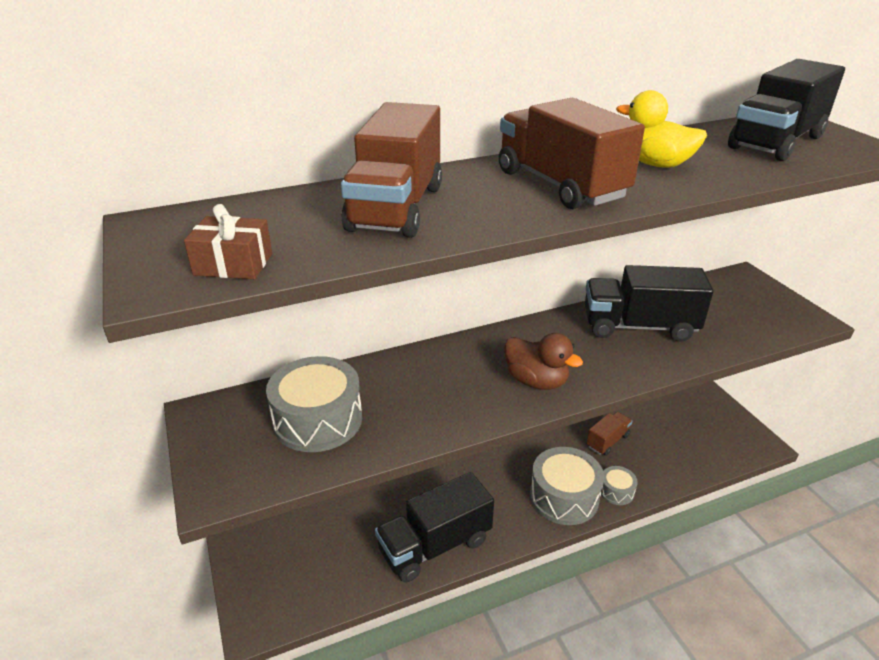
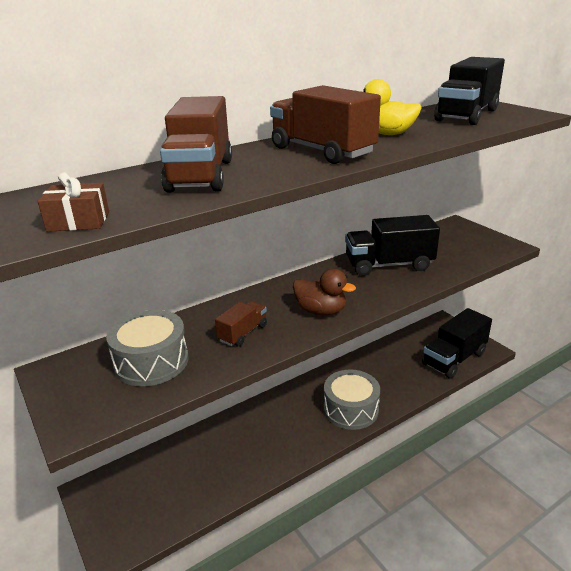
camera: 10 degrees left, 5 degrees down
black truck [375,472,494,582] -> black truck moved to [422,308,492,379]
brown truck [587,412,632,456] -> brown truck moved to [215,301,267,347]
grey drum [601,466,638,505] -> none

